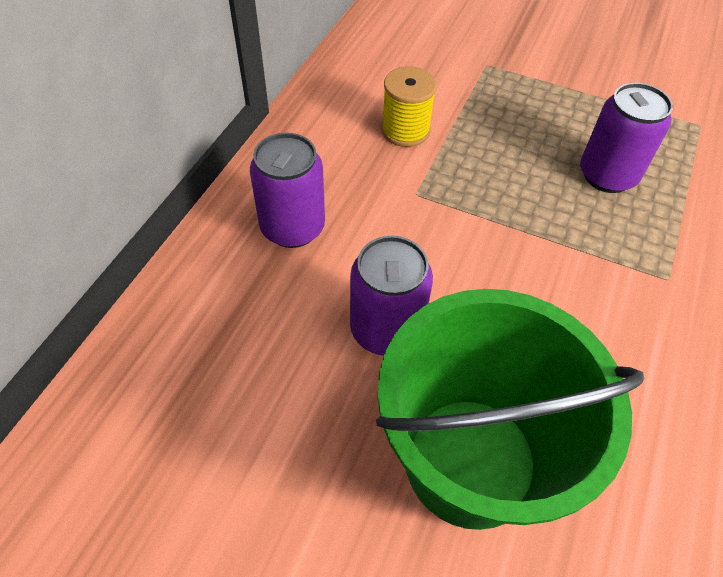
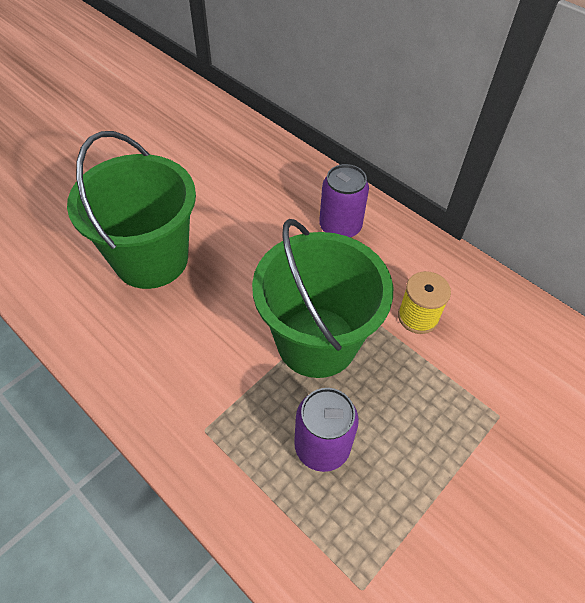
camera: 110 degrees right, 0 degrees up
purple can [350,236,433,356] -> none
none -> green bucket [252,219,393,378]

